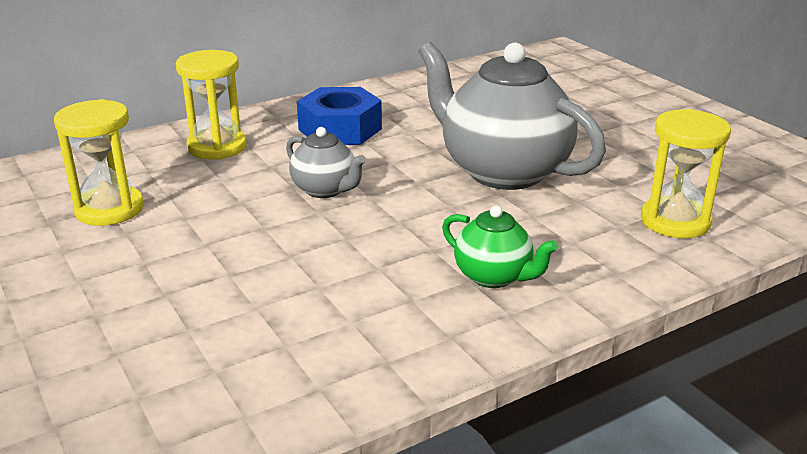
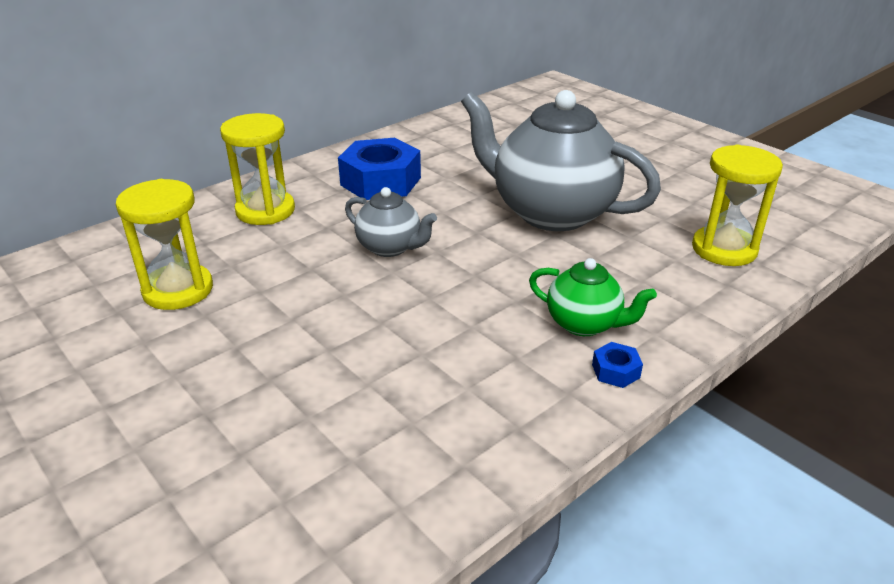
camera: 10 degrees left, 5 degrees up
none -> blue nut [592,342,643,388]

